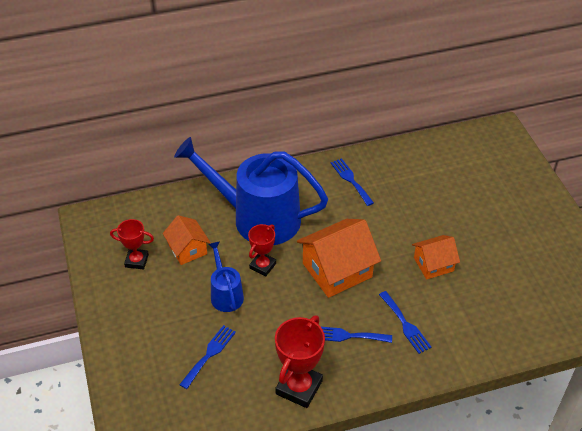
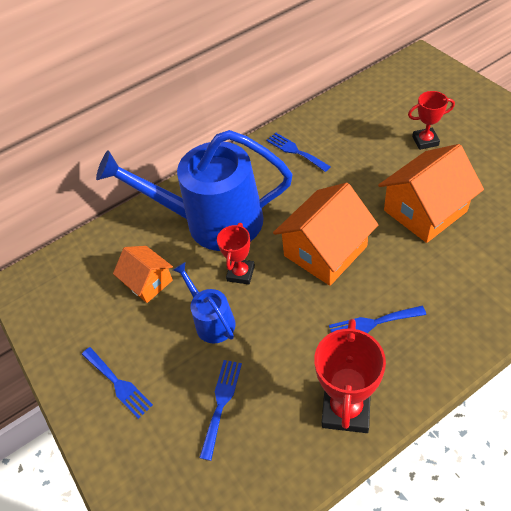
camera: 10 degrees left, 5 degrees up
red trophy [110,219,154,270] -> red trophy moved to [408,91,455,150]
blue fork [379,291,432,354] -> blue fork moved to [82,347,153,419]
orange house [412,235,460,279] -> orange house [378,144,484,243], size x1.69

